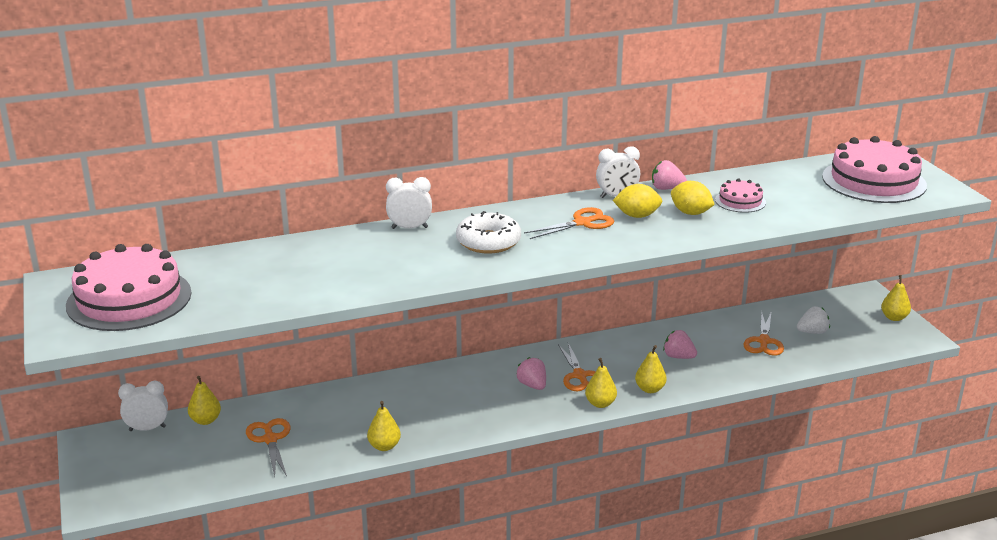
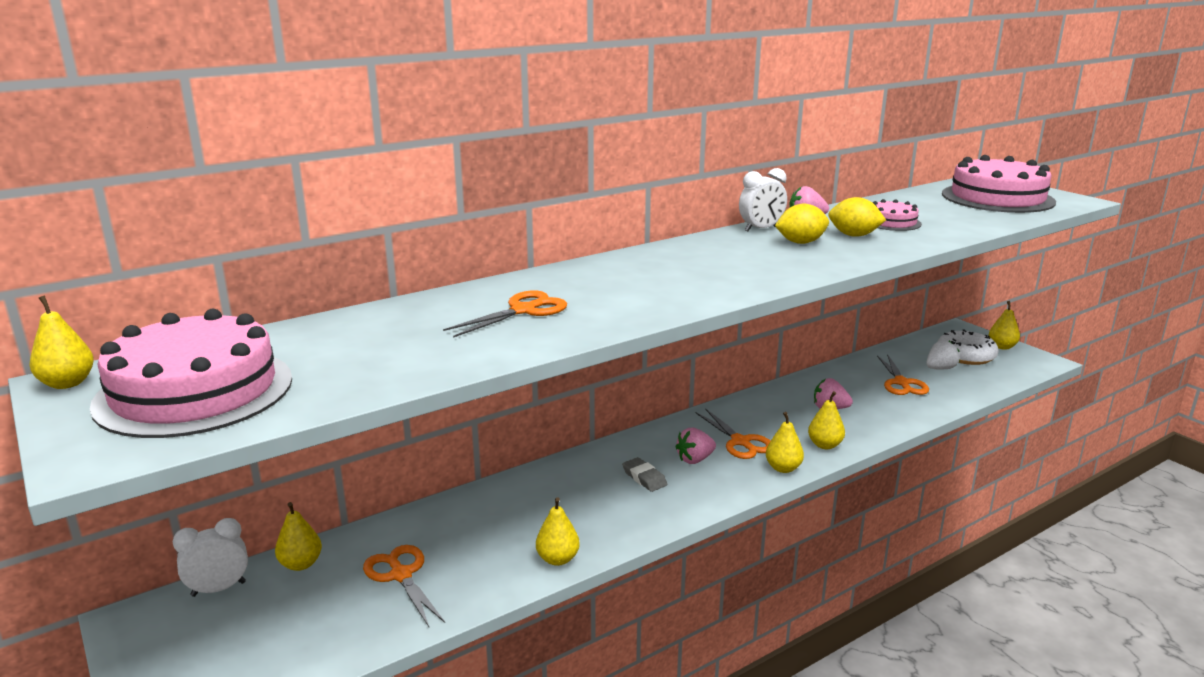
camera: 15 degrees left, 5 degrees down
white clock [386,177,432,229] -> none
white donut [456,211,521,253] -> white donut moved to [938,329,999,365]
pink strawberry [516,357,546,390] -> pink strawberry turned 75 degrees counterclockwise [675,428,716,464]
orange scissors [524,207,614,239] -> orange scissors moved to [443,290,567,338]
none -> yellow pear [29,295,94,389]
none -> grey eraser [622,457,667,492]

